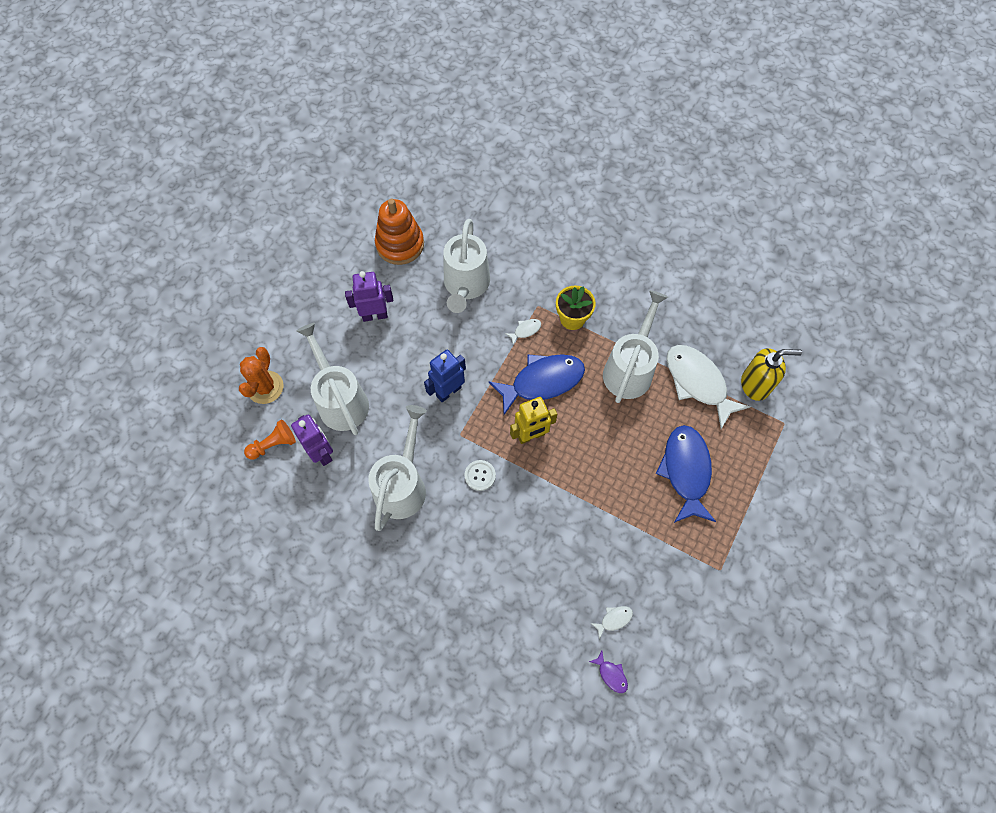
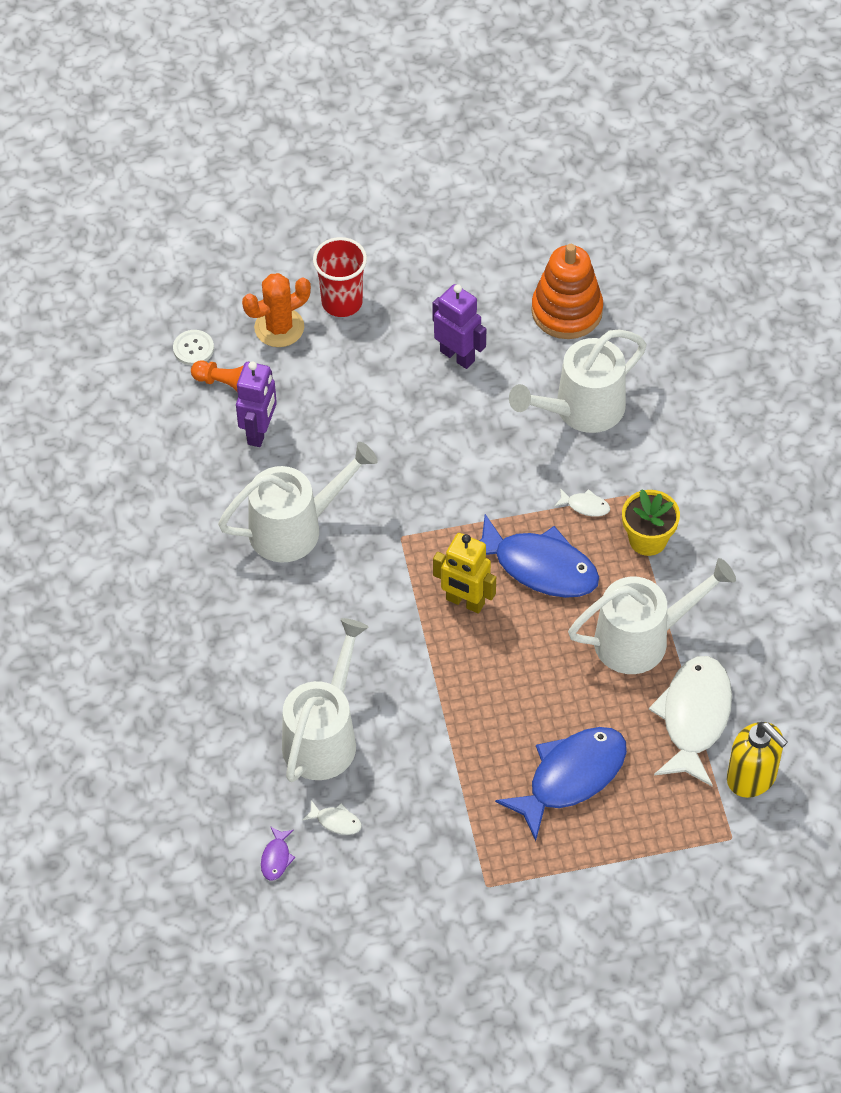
camera: 50 degrees right, 10 degrees down
white watering can [296,323,369,435] -> white watering can moved to [282,618,368,782]
blue robot [424,349,466,402] -> none
white button [464,460,496,491] -> white button moved to [173,330,214,365]
none -> red cup [313,237,367,317]

